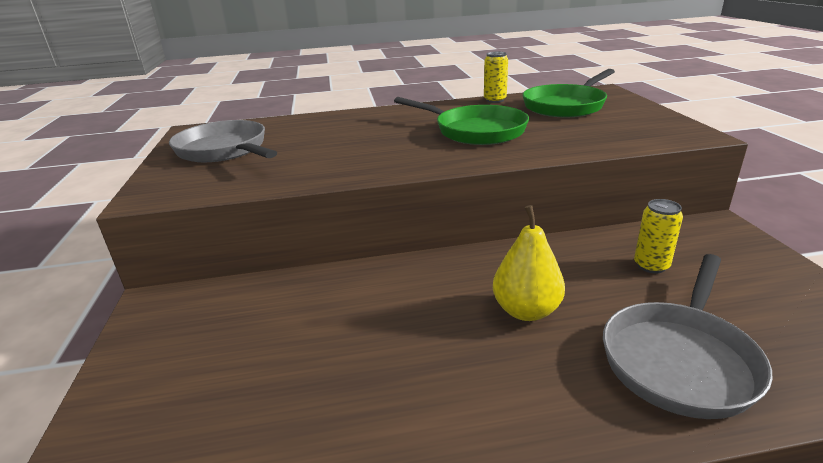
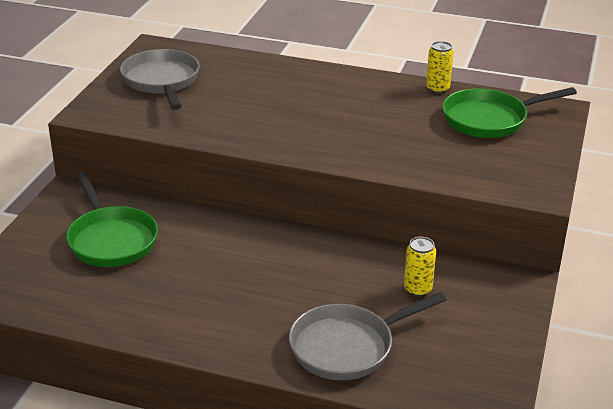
camera: 25 degrees right, 5 degrees up
green pan [394,97,529,145] -> green pan moved to [66,172,158,267]
yellow pear [493,205,565,321] -> none

